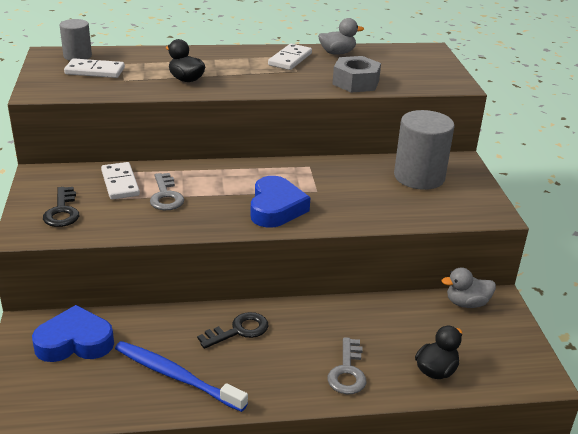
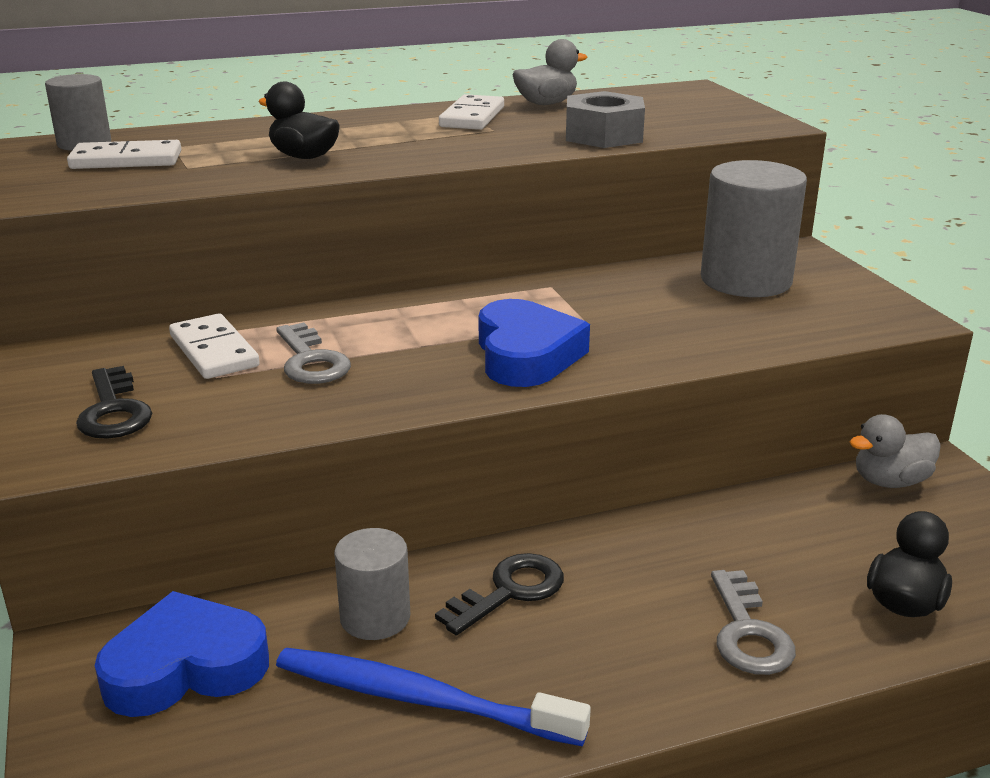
camera: 10 degrees left, 5 degrees down
none -> grey cylinder [334,528,410,640]

